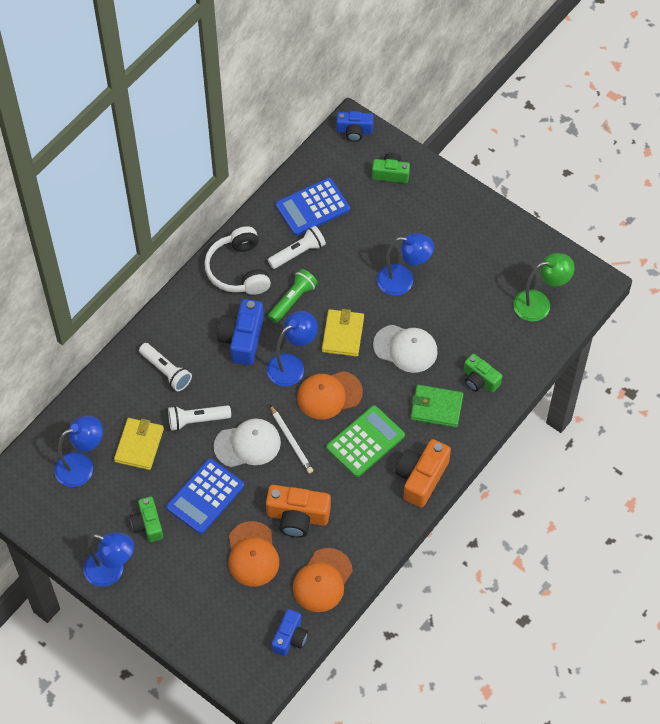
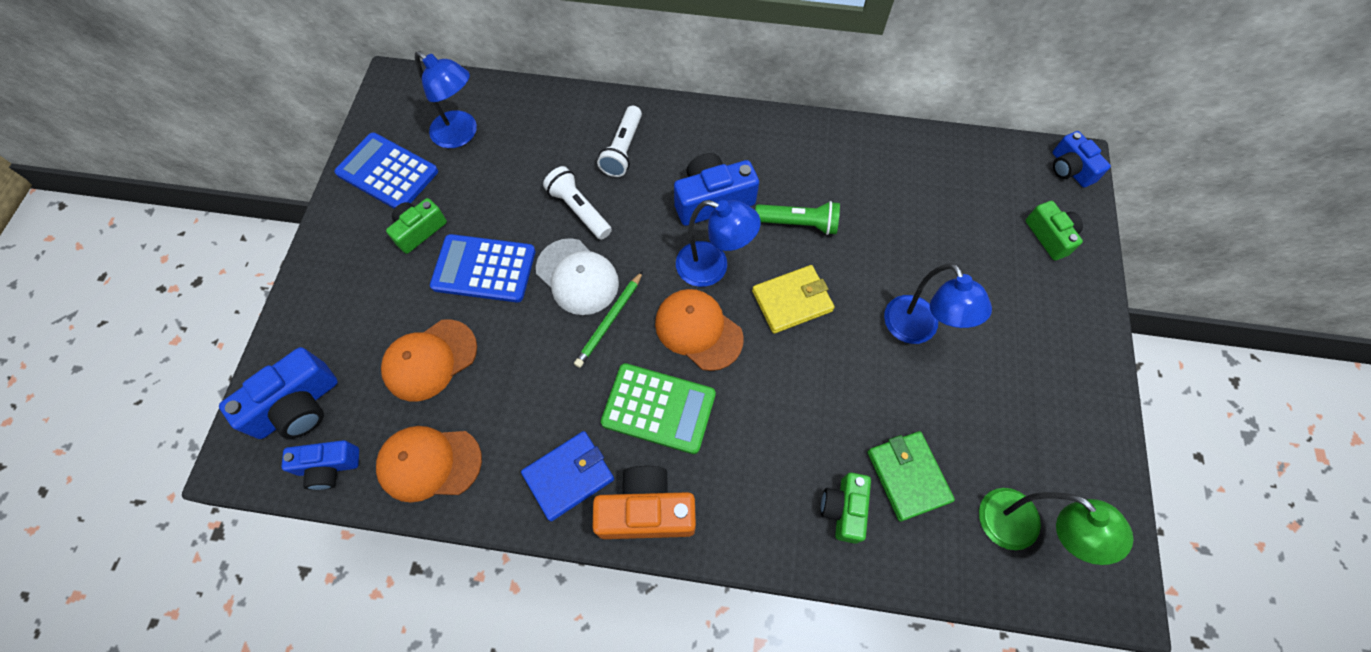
camera: 60 degrees right, 5 degrees up
blue lamp [83,532,134,587] -> none
yellow wallet [114,418,164,470] -> none
white headphones [204,226,271,295] -> none
orange camera [266,485,331,537] -> none
white flashlight [268,226,326,269] -> none
white pencil [270,405,313,474] -> green pencil [574,271,643,368]
blue calculator [276,178,350,236] -> blue calculator moved to [334,133,438,209]
white cap [373,325,438,373] -> none
green wallet [411,385,463,427] -> green wallet moved to [868,431,955,522]
none -> blue camera [219,347,338,439]
none -> blue wallet [521,431,614,521]

